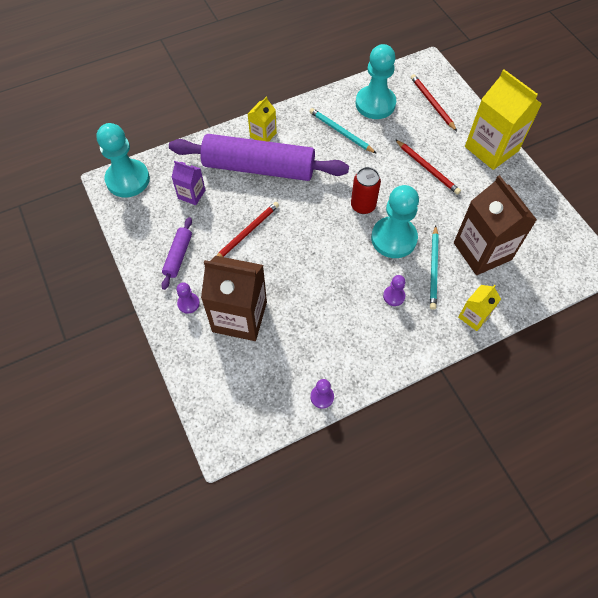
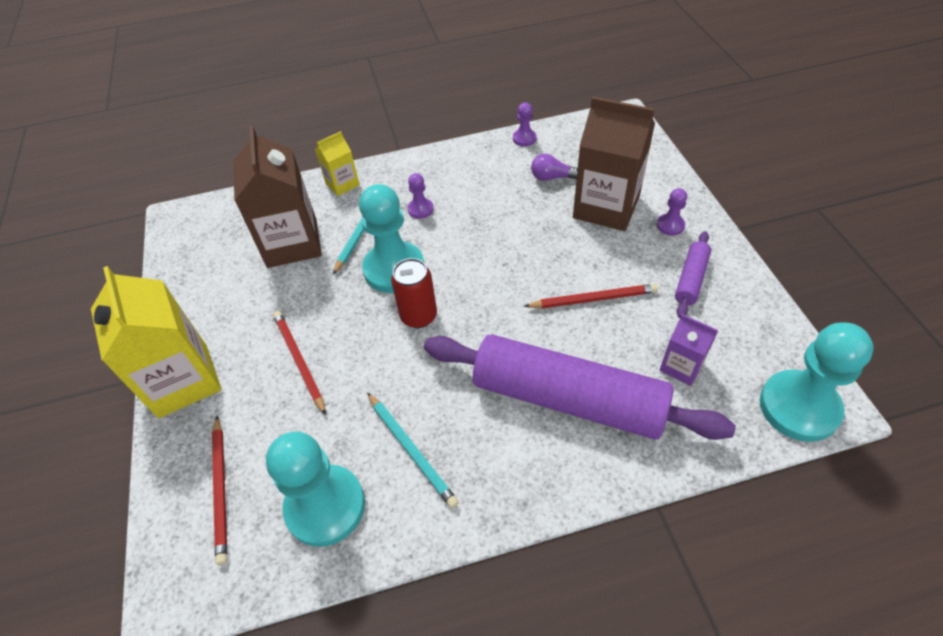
camera: 165 degrees left, 10 degrees down
red pencil [216,202,279,257] -> red pencil turned 150 degrees counterclockwise [524,284,658,309]
yellow carton [248,96,277,142] -> none
none -> purple light bulb [531,154,578,181]

